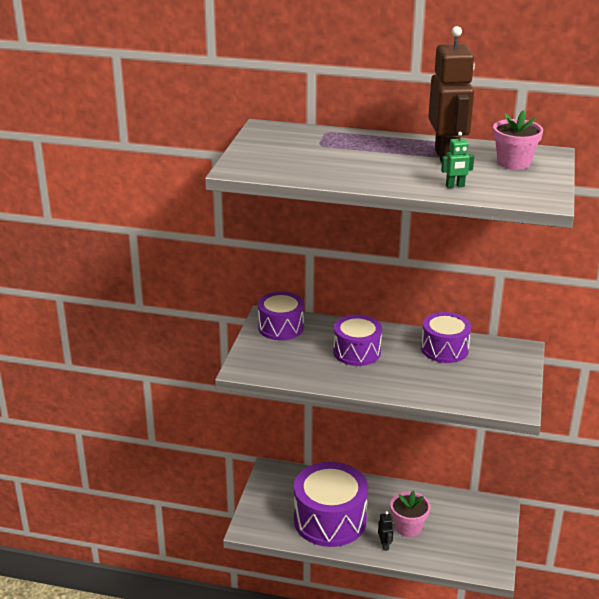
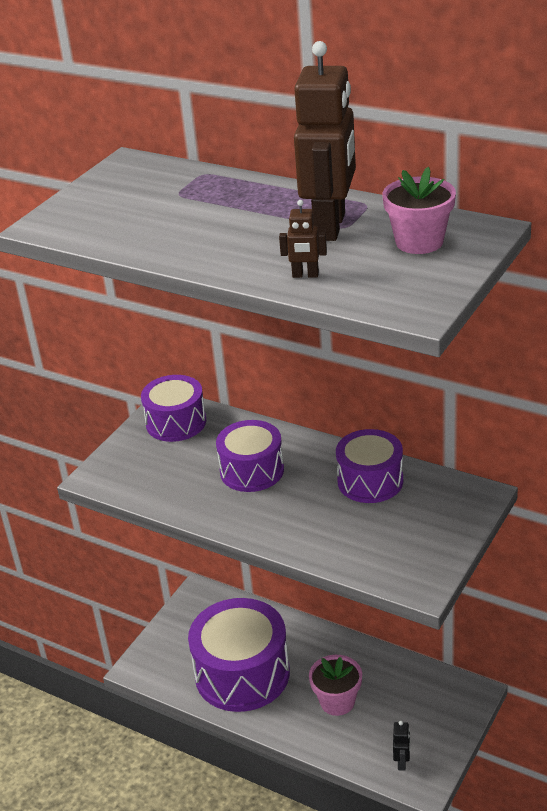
camera: 20 degrees right, 5 degrees up
black robot [378,511,393,551] -> black robot moved to [393,721,410,771]
green robot [441,132,474,188] -> brown robot [279,200,327,278]

